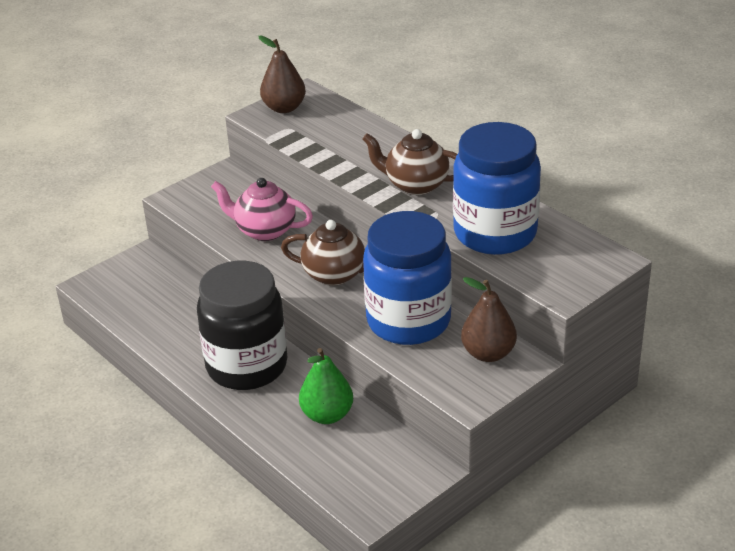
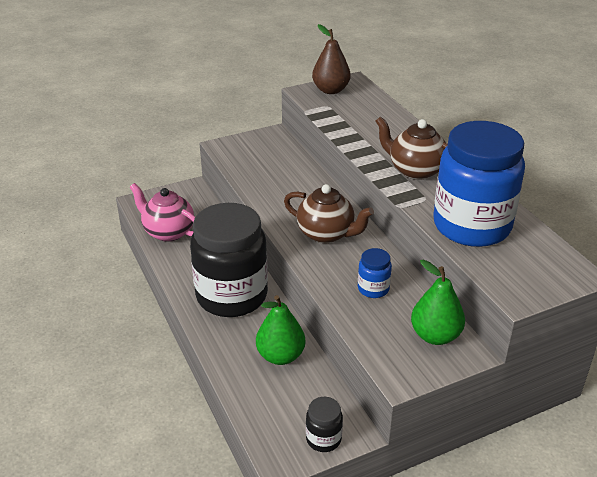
camera: 15 degrees right, 0 degrees up
pink teapot [211,178,313,241] -> pink teapot moved to [130,183,195,242]
blue jar [363,211,452,345] -> blue jar [358,248,392,298], size x0.41
brown pear [461,277,517,362] -> green pear [411,260,465,345]
none -> black jar [306,397,343,452]

